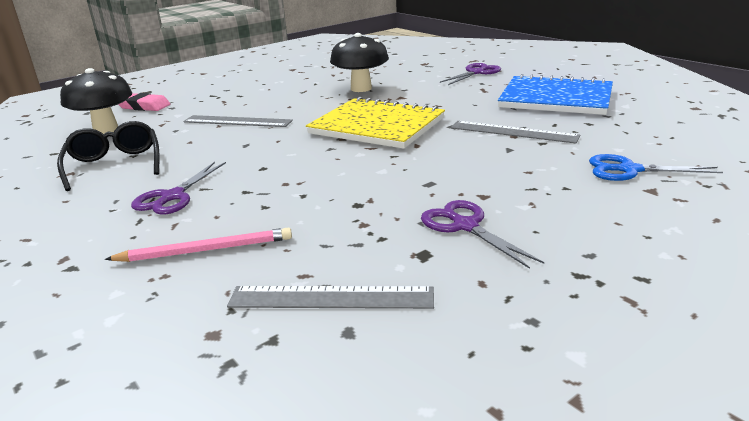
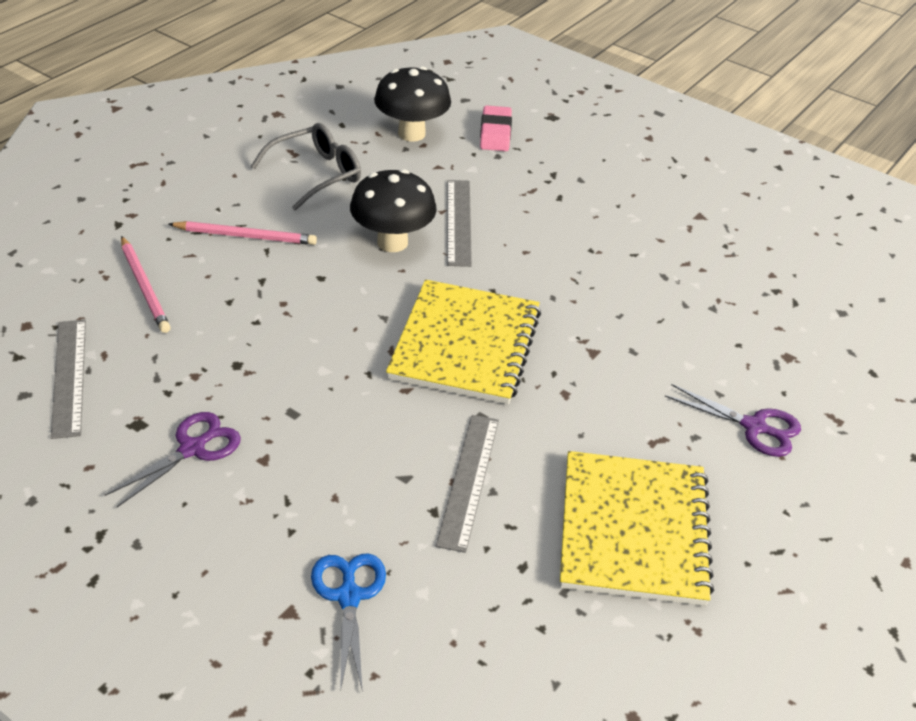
camera: 70 degrees right, 15 degrees up
black glasses [57,121,159,191] -> grey glasses [251,123,361,211]
purple scissors [131,162,226,215] -> pink pencil [169,221,317,245]
black mushroom [330,33,389,92] -> black mushroom moved to [350,169,437,252]
blue notebook [498,74,613,115] -> yellow notebook [560,451,714,606]

